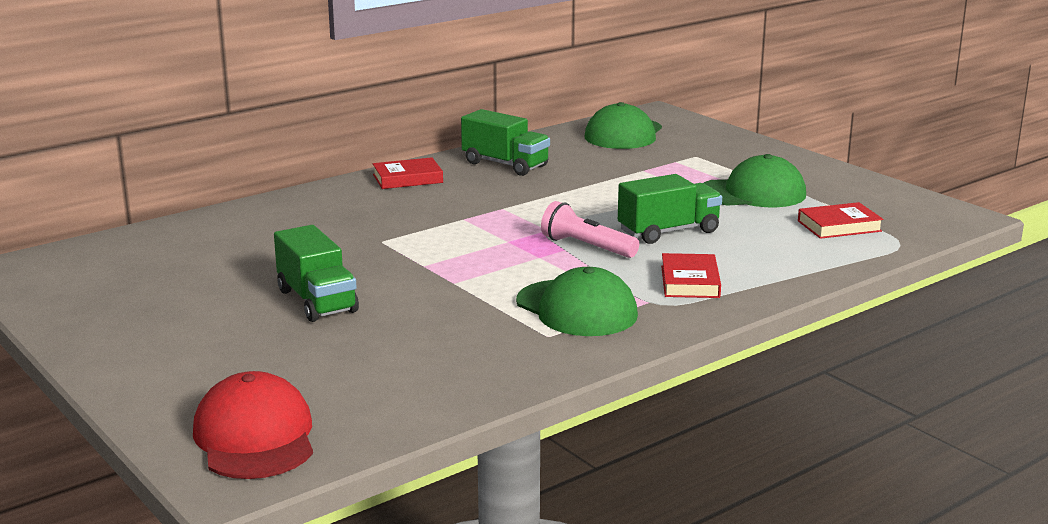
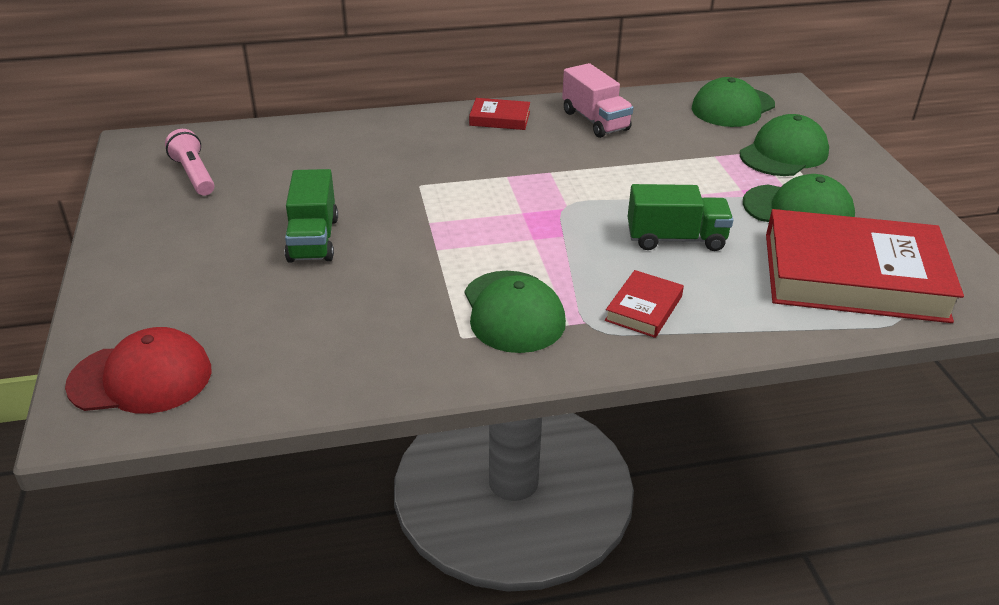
camera: 25 degrees right, 15 degrees up
red cap [193,371,313,479] -> red cap turned 75 degrees clockwise [65,327,211,414]
green truck [461,109,550,176] -> pink truck [562,63,633,138]
pink flashlight [541,201,639,258] -> pink flashlight moved to [165,129,215,196]
red book [798,202,883,239] -> red book [766,209,964,323], size x2.35
none -> green cap [740,114,829,176]

